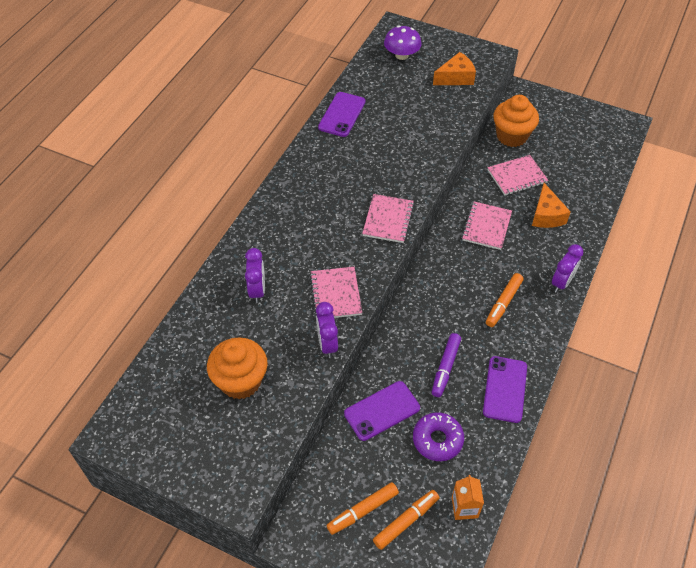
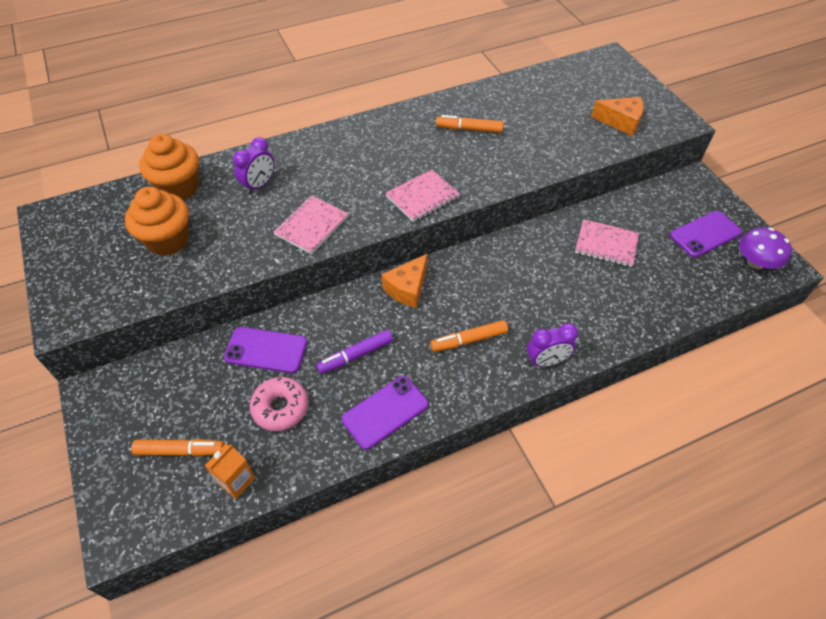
camera: 40 degrees right, 0 degrees up
purple clock [316,302,338,358] -> none
purple phone [318,92,366,137] -> purple phone moved to [670,211,742,257]
orange marker [327,482,399,535] -> orange marker moved to [436,115,504,133]
purple mushroom [384,26,422,60] -> purple mushroom moved to [739,227,792,269]
purple donut [413,412,464,461] -> pink donut [250,377,308,431]
pink notebook [462,202,512,250] -> none
orange cupcake [493,95,539,147] -> orange cupcake moved to [139,134,199,200]
orange cheese [532,183,571,228] -> orange cheese moved to [382,254,428,308]

